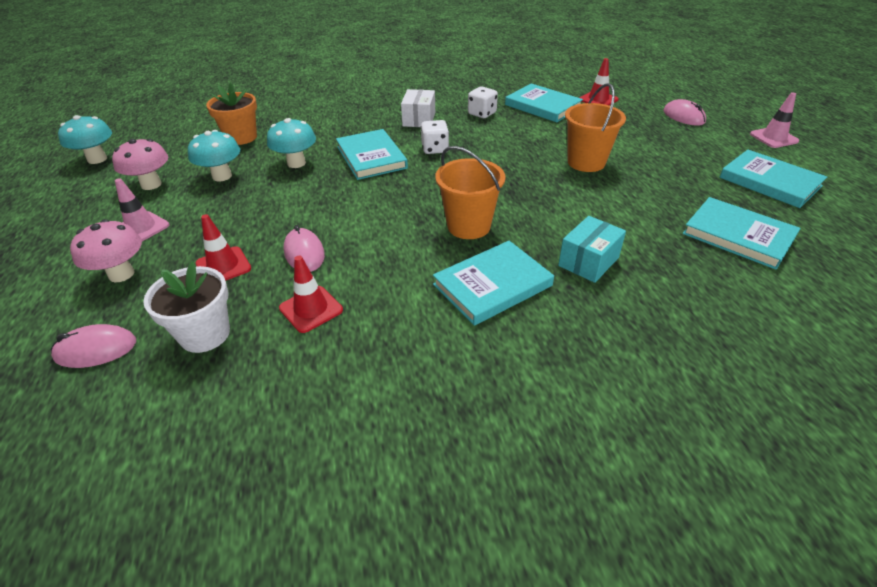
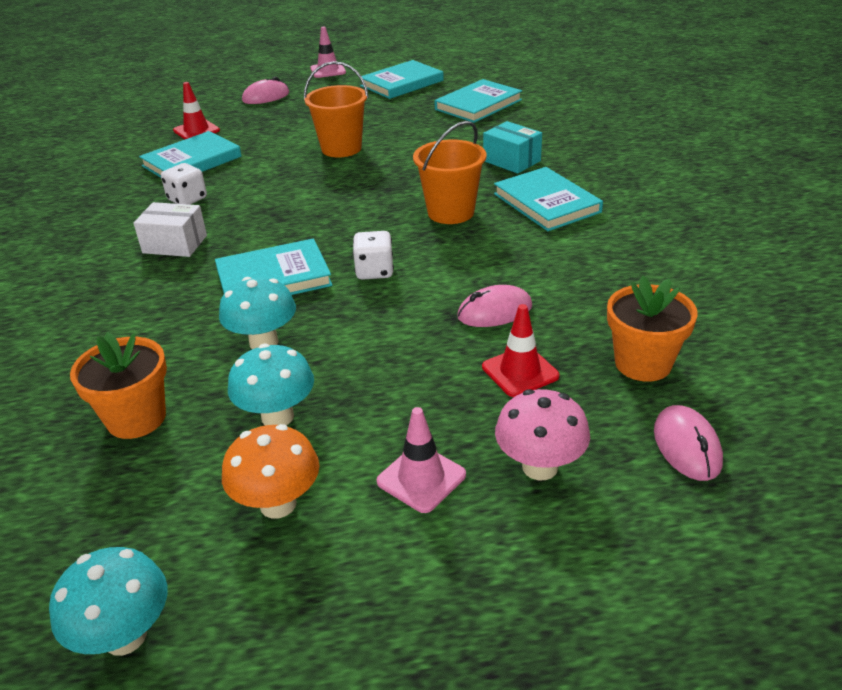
camera: 85 degrees left, 5 degrees down
pink mushroom [112,139,168,190] -> orange mushroom [222,424,319,518]
white flower pot [143,261,230,353] -> orange flower pot [607,276,697,382]
red traffic cone [279,256,343,333] -> none
white dice [421,120,449,154] -> white dice moved to [353,231,394,280]

